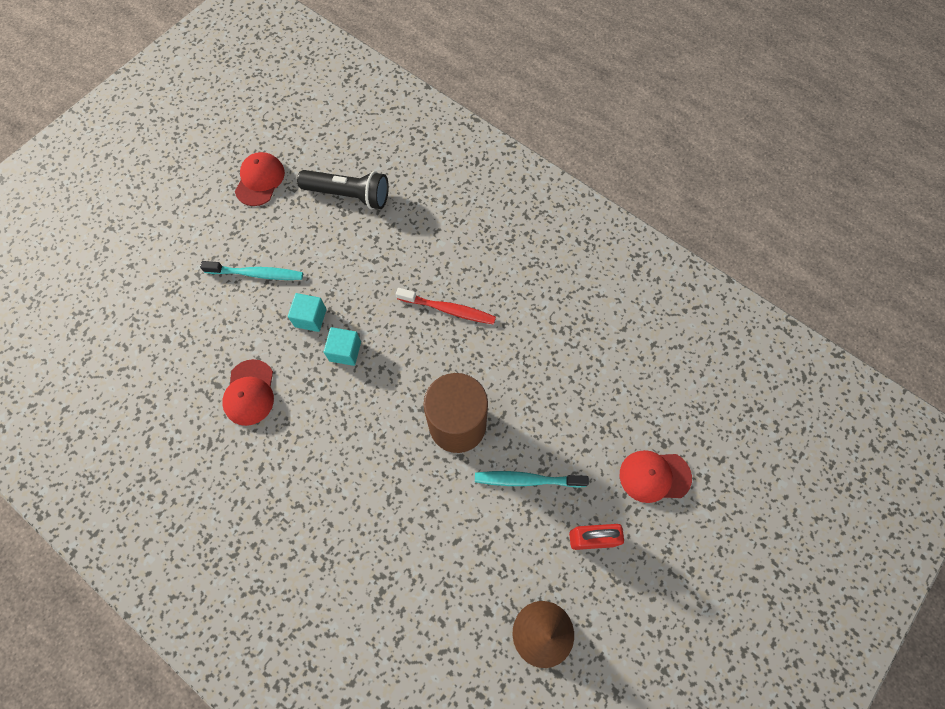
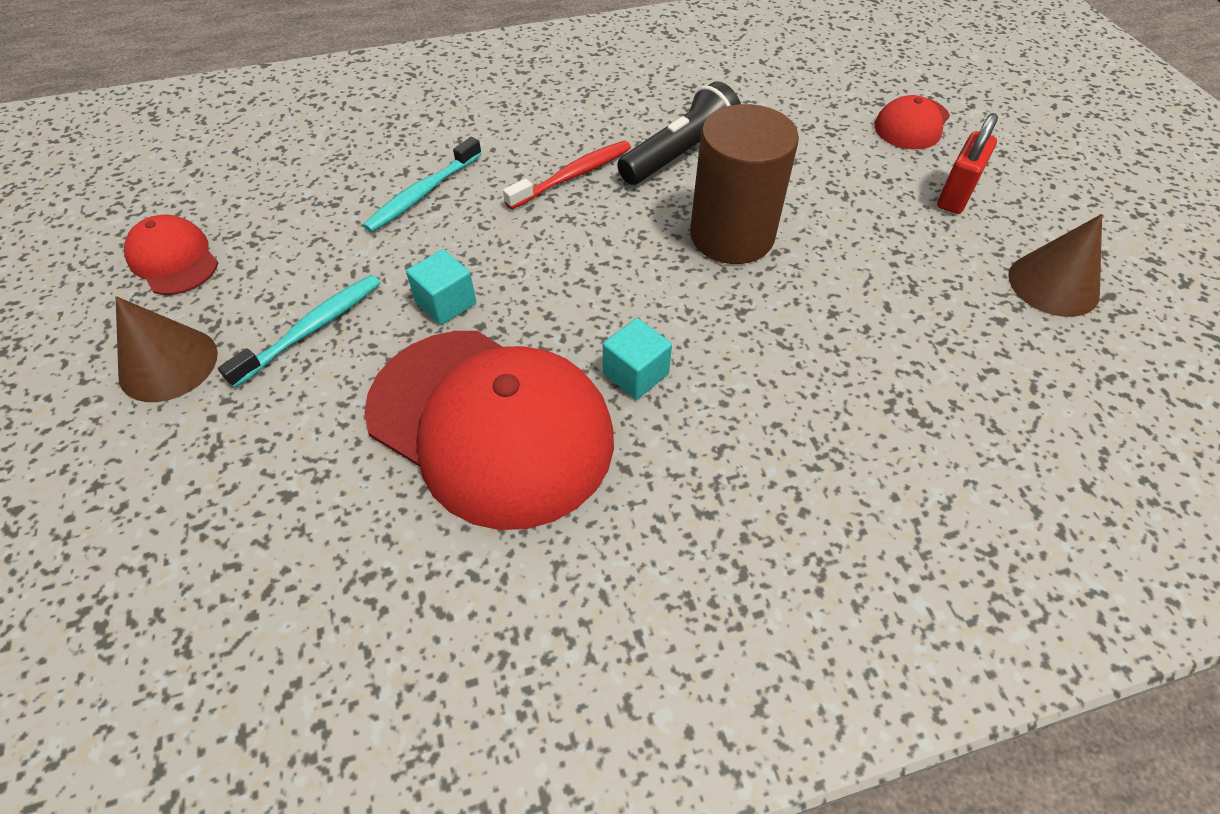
camera: 55 degrees left, 15 degrees down
red cap [222,359,274,426] -> red cap [365,331,614,530], size x2.11
black flashlight [297,170,389,209] -> black flashlight moved to [617,81,741,185]
turquoise cube [324,327,361,366] -> turquoise cube moved to [603,318,672,400]
turquoise toothbrush [475,471,589,488] -> turquoise toothbrush moved to [363,137,482,232]
none -> brown cone [116,296,218,402]

